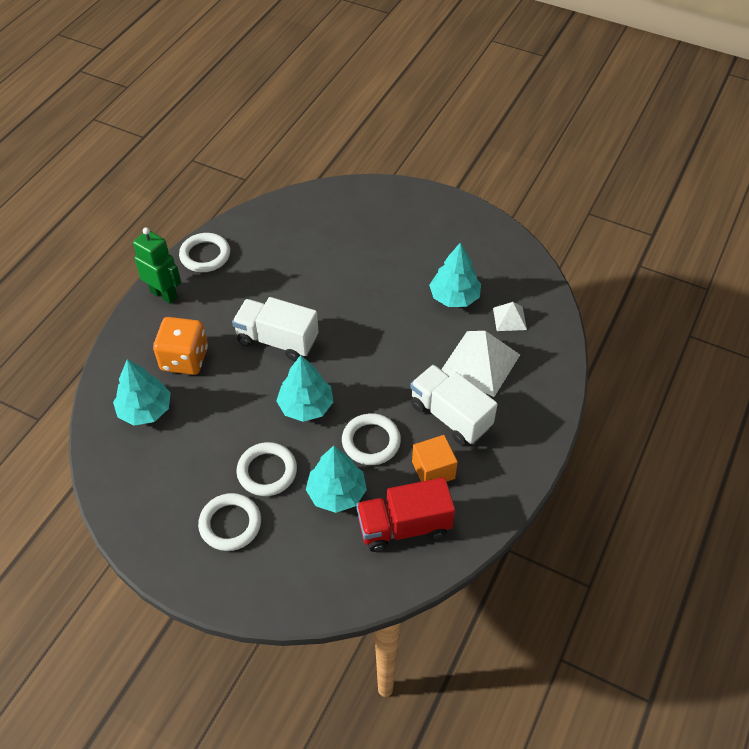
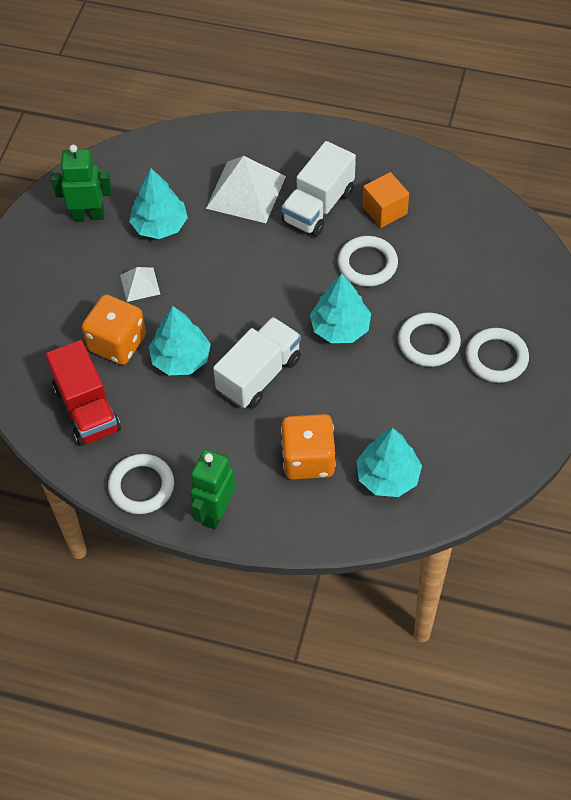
camera: 100 degrees left, 5 degrees up
white truck [232,297,319,361] -> white truck turned 150 degrees counterclockwise [213,317,301,409]
turquoise tree [306,445,367,513] -> turquoise tree moved to [149,306,211,375]
red truck [356,477,455,552] -> red truck moved to [46,340,121,446]
white pyramid [493,302,527,331] -> white pyramid moved to [120,267,160,302]
none -> green robot [51,145,112,221]
none -> orange dice [82,294,146,365]

